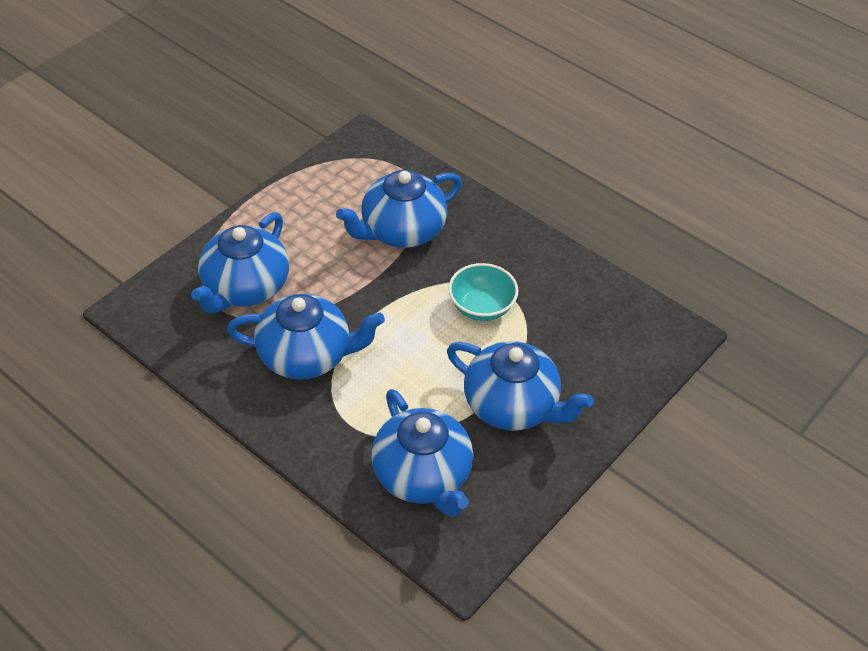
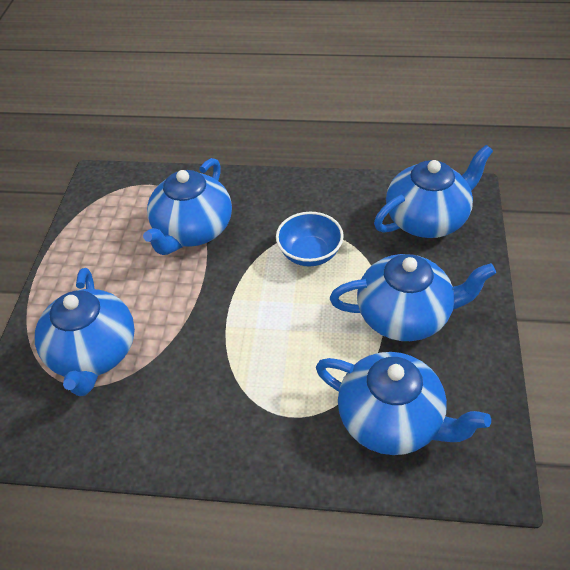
camera: 30 degrees left, 0 degrees up
blue teapot [227,294,385,379] -> blue teapot moved to [374,145,493,238]
turquoise bowl [448,263,518,321] -> blue bowl [276,212,344,266]

